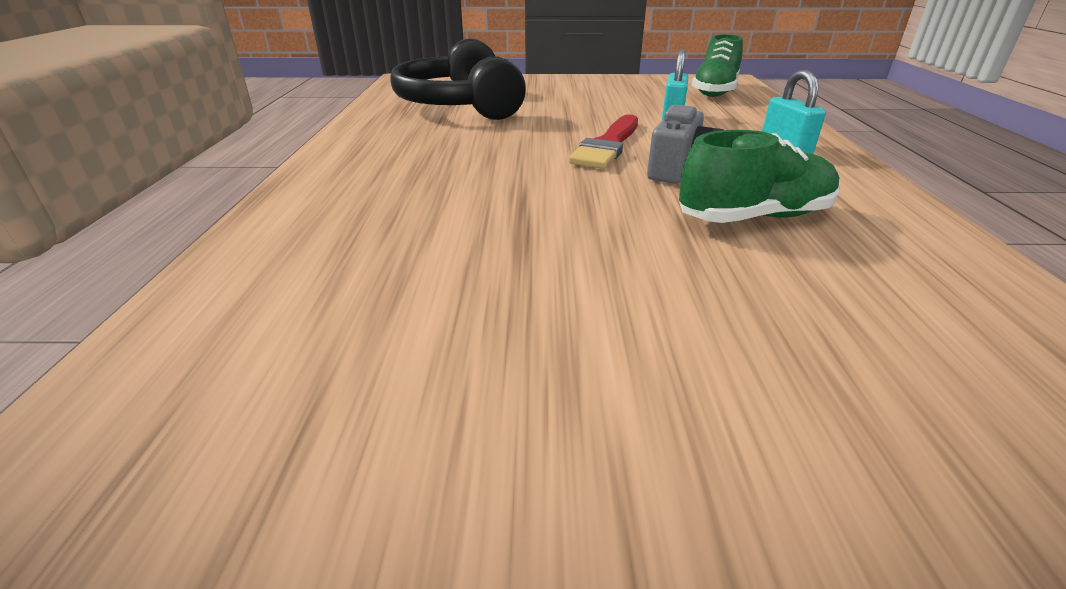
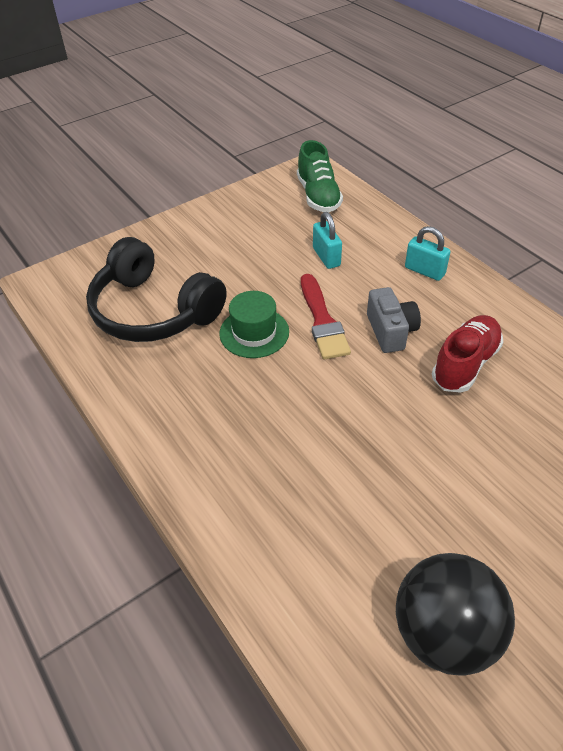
camera: 35 degrees left, 15 degrees up
green shoe [679,130,839,223] -> red shoe [432,315,503,393]
none -> green hat [219,291,289,358]
none -> black ball [396,553,515,675]

